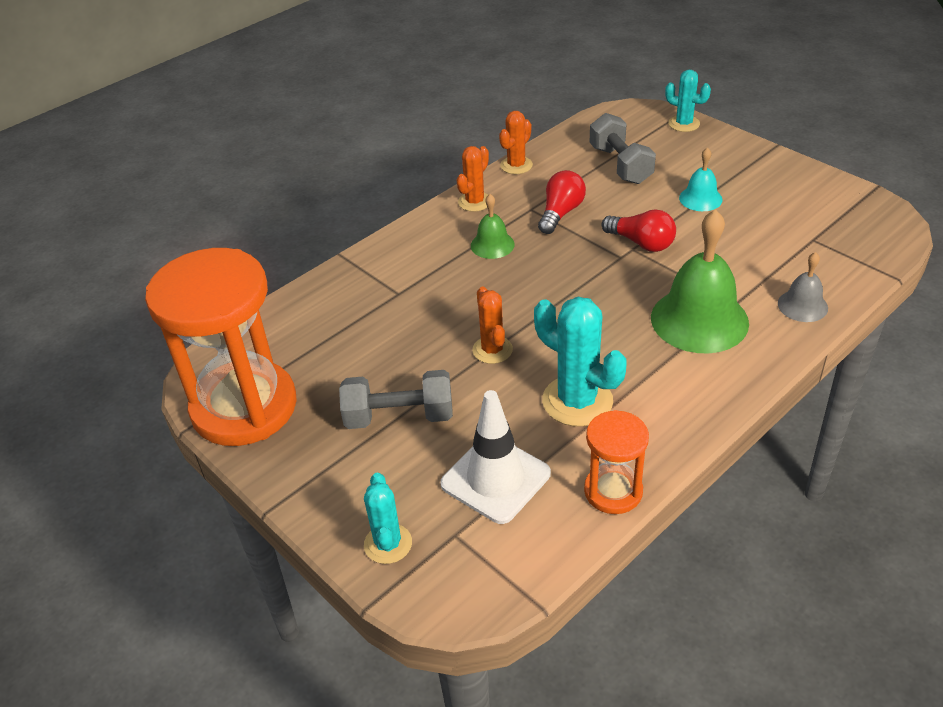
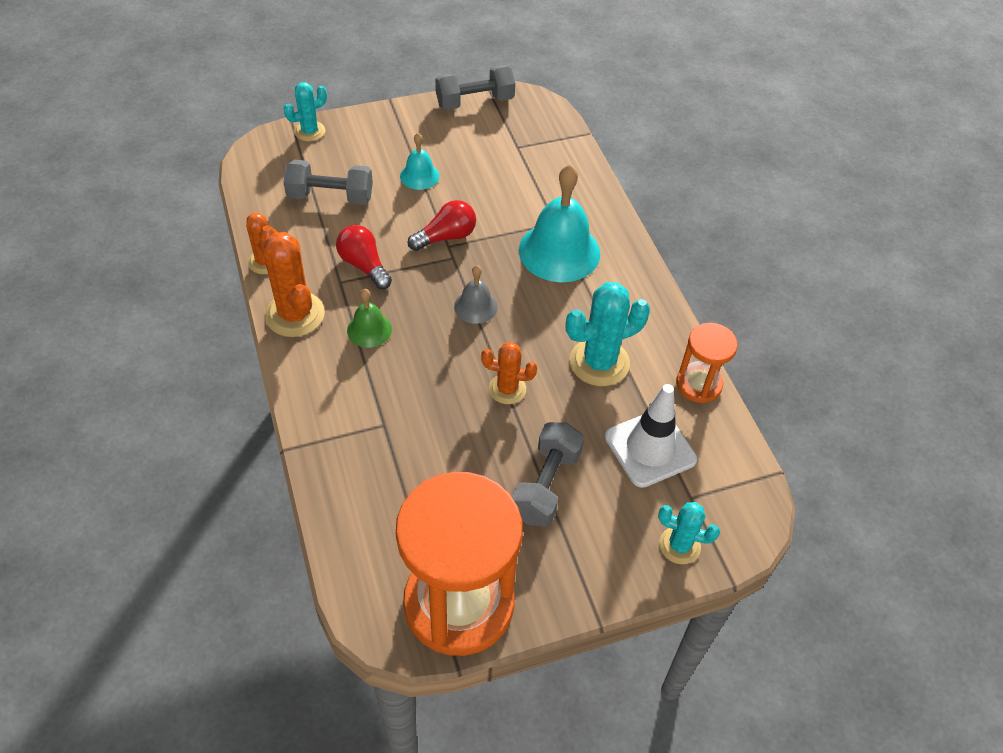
camera: 70 degrees left, 10 degrees up
orange cactus [457,146,489,212] -> orange cactus [259,225,325,337], size x1.64
green bell [651,209,749,353] -> turquoise bell [519,165,600,282]
grey bell [778,252,828,322] -> grey bell moved to [454,265,498,324]
none -> grey dumbbell [435,65,515,110]

